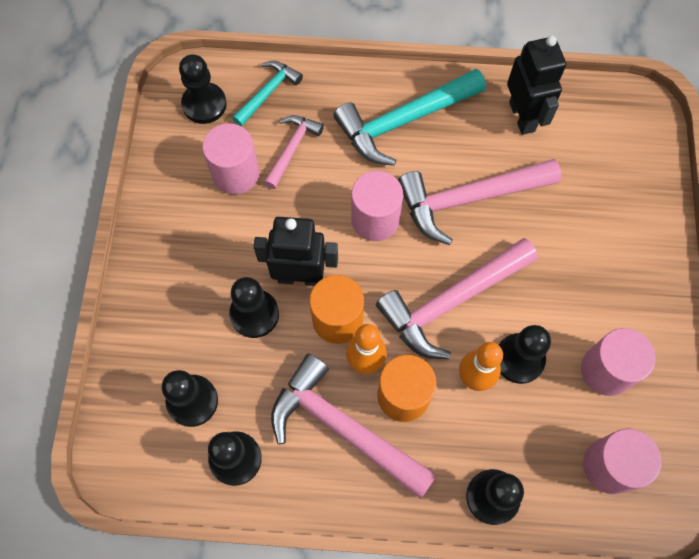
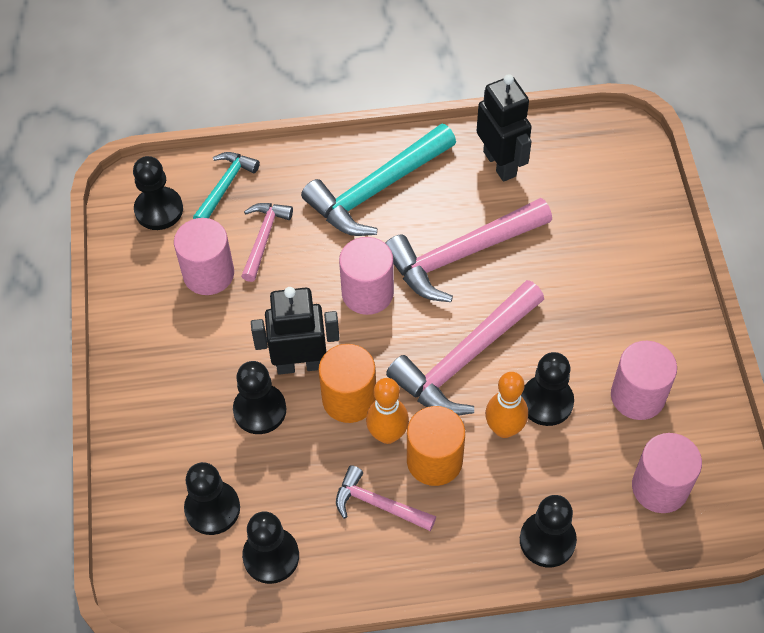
camera: 10 degrees left, 10 degrees down
pink hammer [271,353,437,499] -> pink hammer [336,465,436,531], size x0.55

